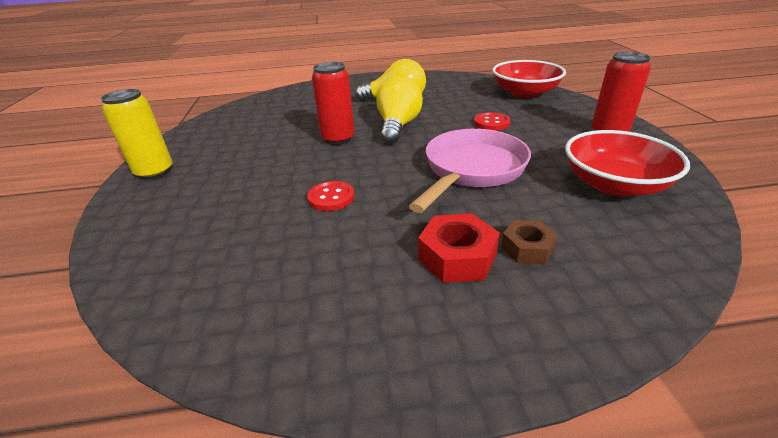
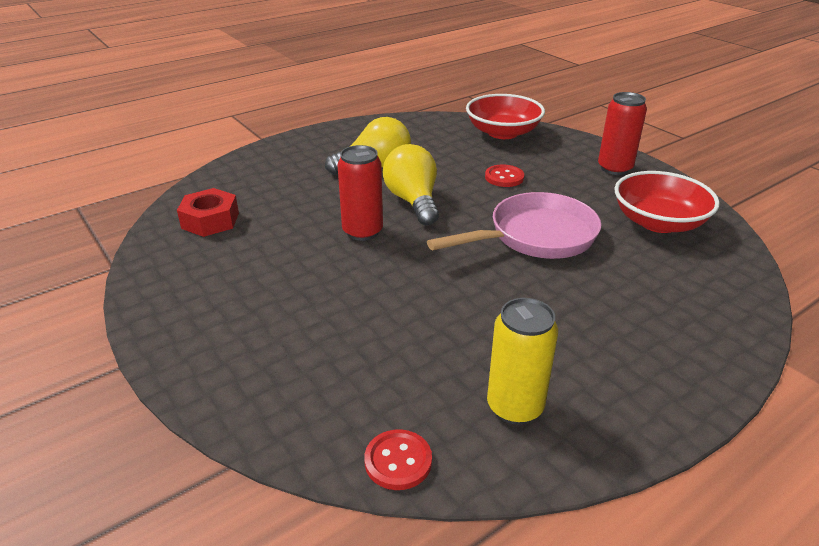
camera: 30 degrees left, 0 degrees up
yellow can [101,89,173,180] -> yellow can moved to [487,298,558,424]
red button [307,181,354,211] -> red button moved to [364,429,432,490]
pink pan [409,129,531,213] -> pink pan turned 60 degrees clockwise [427,192,601,259]
red nut [418,213,500,283] -> red nut moved to [177,188,239,237]
brown nut [501,220,558,265] -> none

